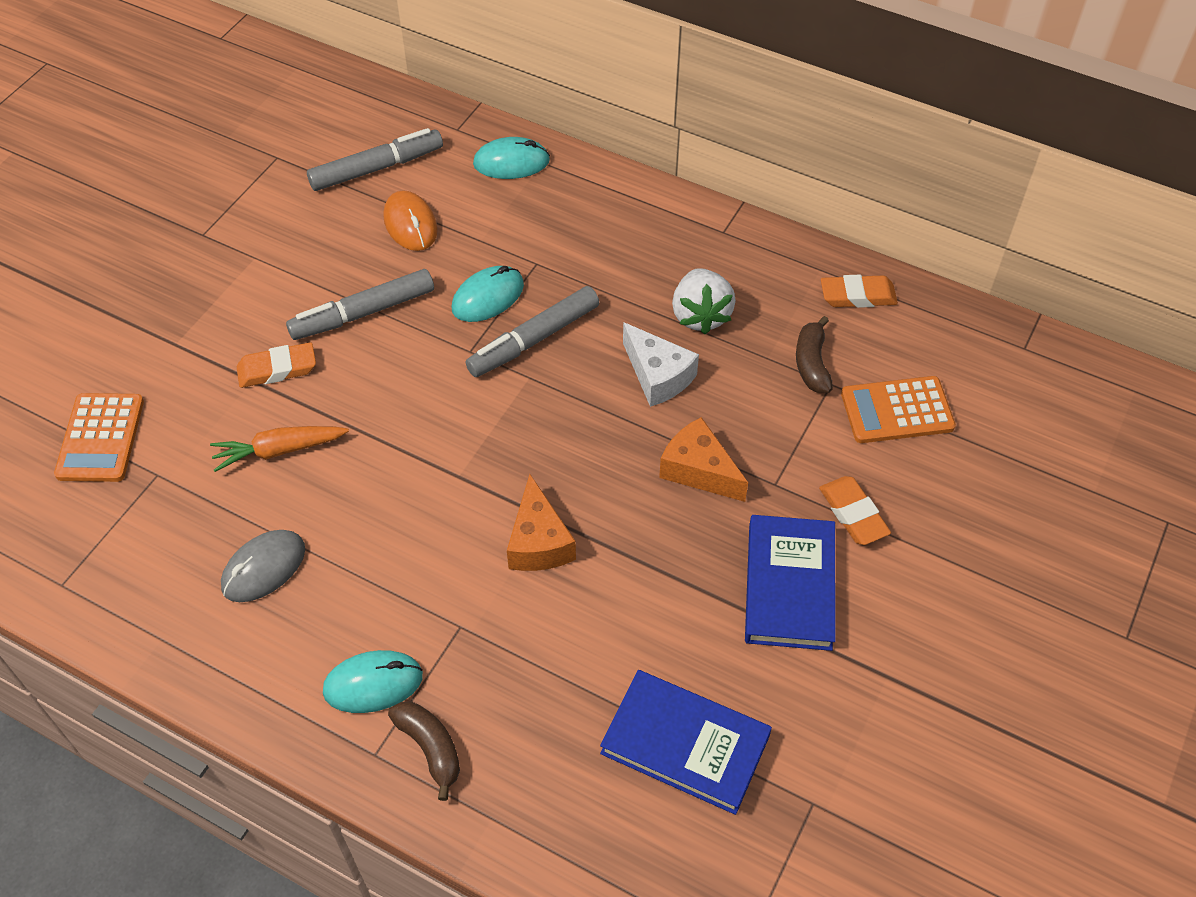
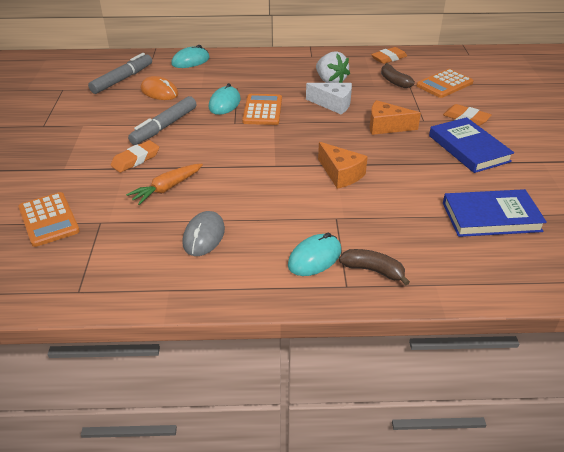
camera: 30 degrees left, 15 degrees down
grey marker [466,286,599,377] -> orange calculator [242,94,282,125]

